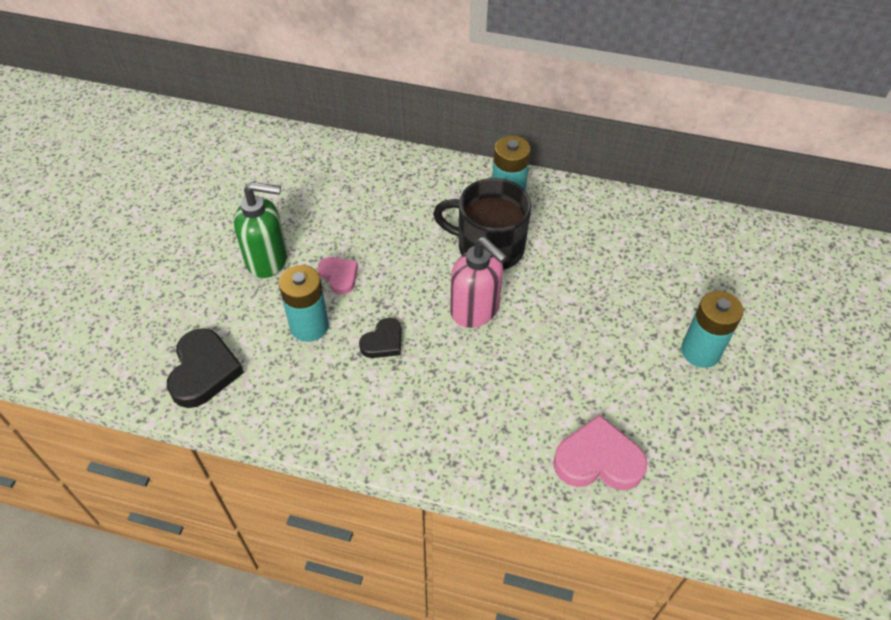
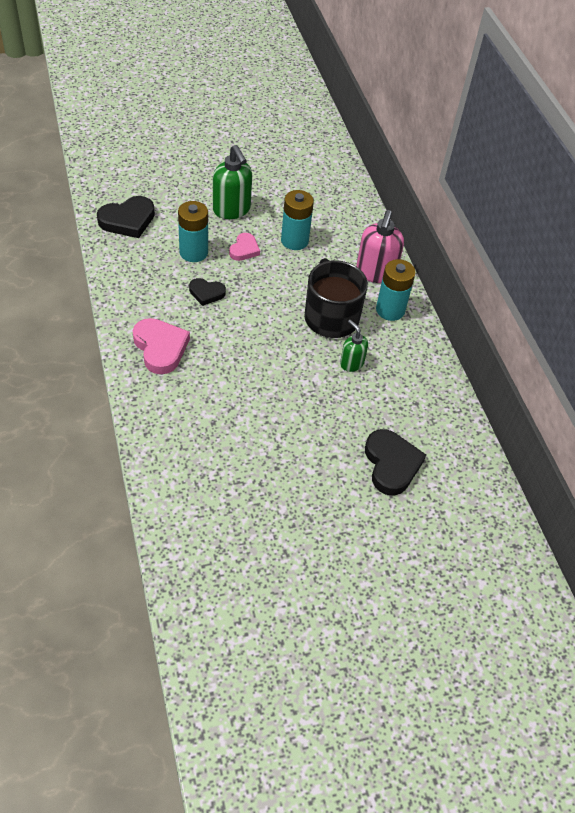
camera: 55 degrees right, 0 degrees up
pink soap dispenser [450,237,507,328] -> pink soap dispenser moved to [356,210,404,283]
pink heart [553,415,648,490] -> pink heart moved to [133,318,190,374]
turquoise battery [681,291,744,368] -> turquoise battery moved to [281,190,314,250]
none -> green soap dispenser [340,320,368,372]
none -> black heart [365,429,426,495]

